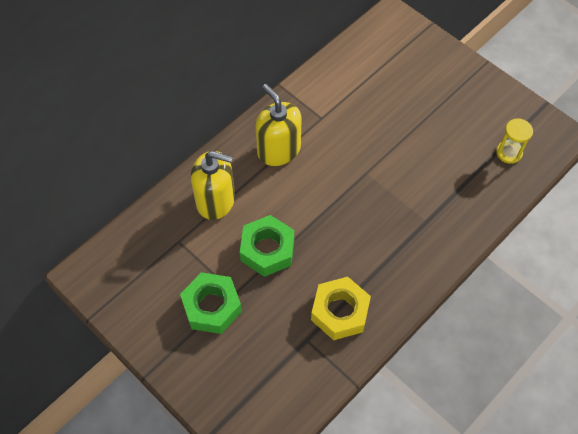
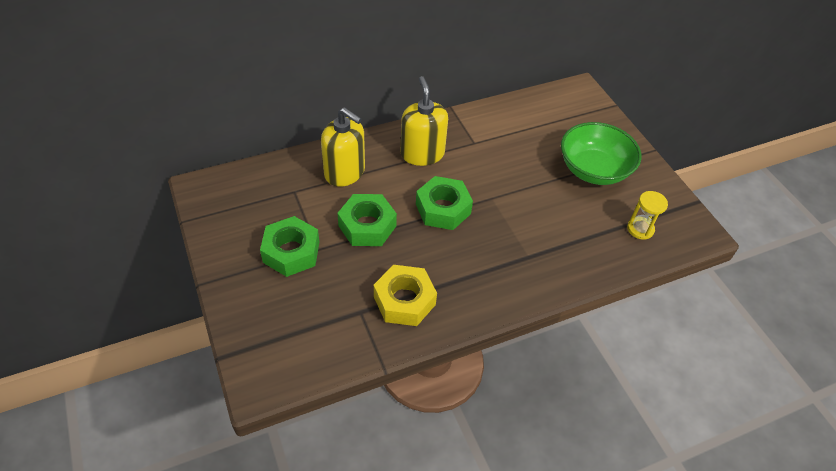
camera: 20 degrees right, 10 degrees down
none -> green nut [416,176,473,230]
none -> green bowl [561,122,642,185]

